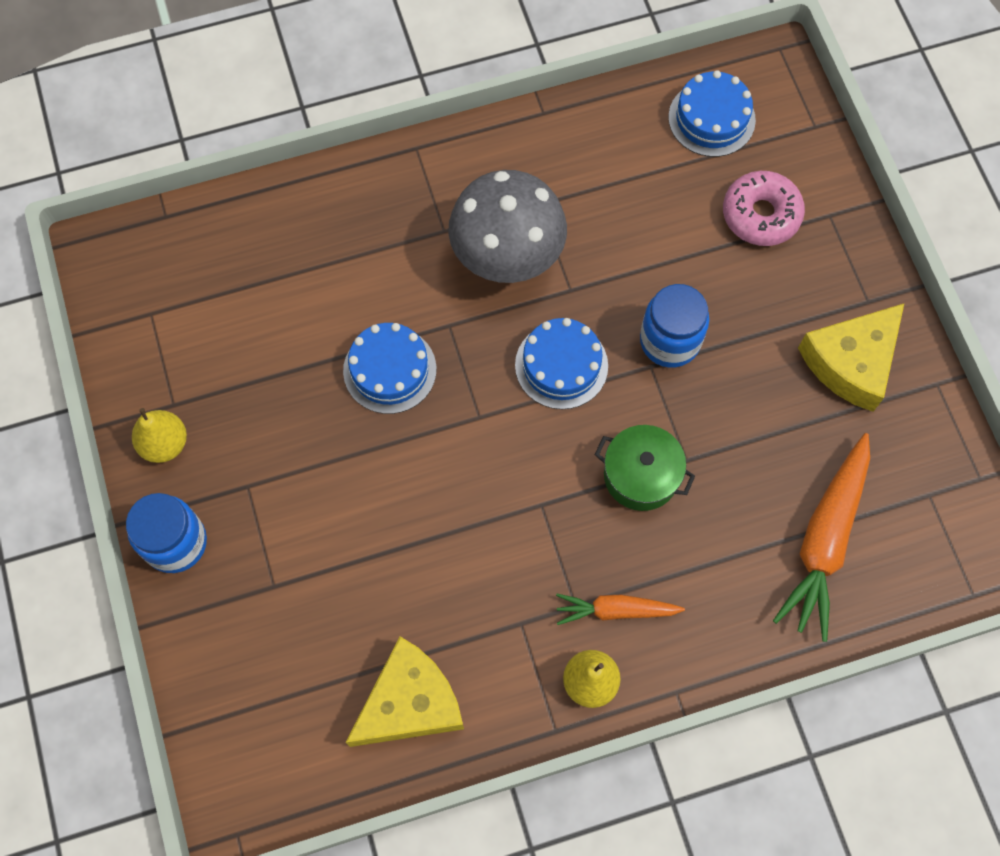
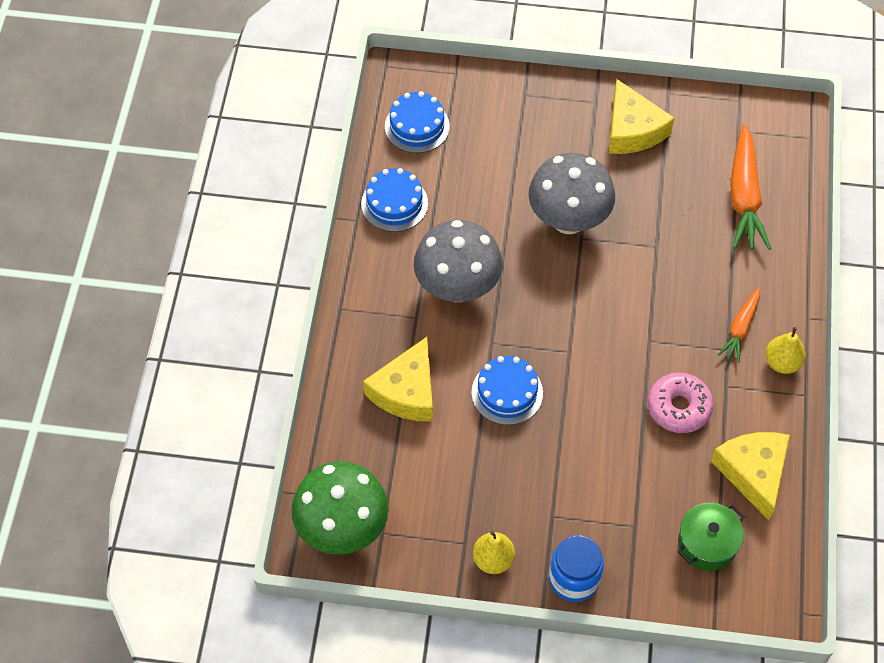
camera: 65 degrees left, 10 degrees down
blue cake [515,318,608,409] -> blue cake moved to [361,168,428,232]
green pot [595,425,695,511] -> green pot moved to [677,503,745,571]
blue jar [640,284,709,368] -> grey mushroom [528,153,615,234]
pink donut [723,171,805,246] -> pink donut moved to [648,373,713,433]
orange carrot [773,433,870,642] -> orange carrot turned 45 degrees clockwise [730,124,771,250]
none -> green mushroom [292,461,389,555]
none -> yellow cheese [363,337,433,421]

